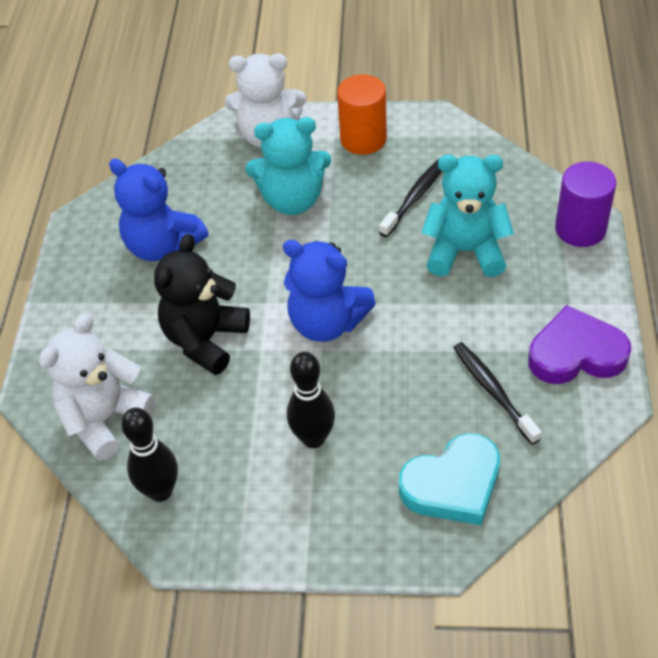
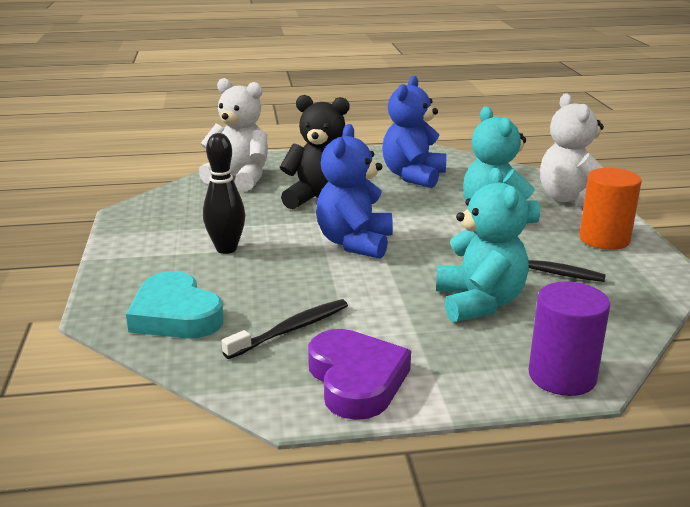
camera: 75 degrees right, 25 degrees down
black bowling pin [121,408,178,502] -> none

